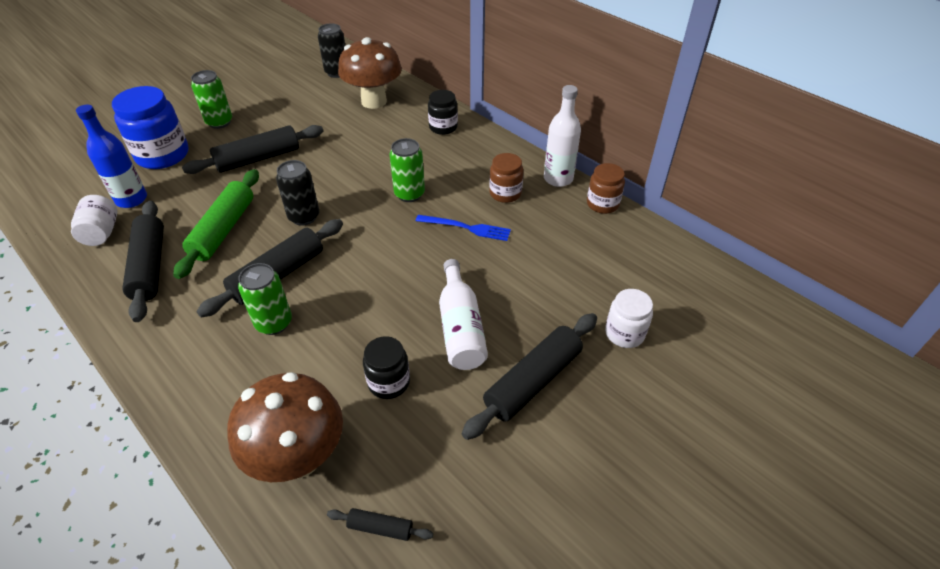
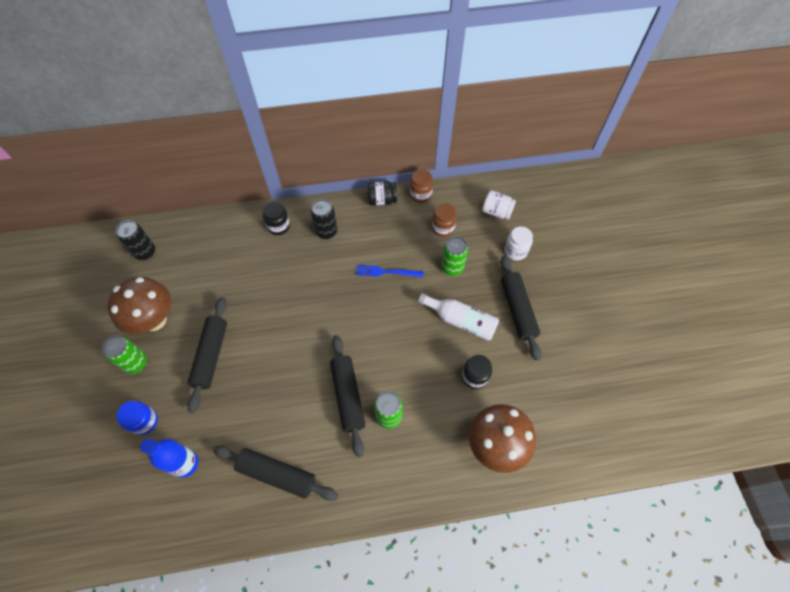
camera: 55 degrees left, 15 degrees up
white jar [71,195,118,246] -> white jar moved to [482,190,516,220]
blue jar [112,86,189,169] -> blue jar [117,401,158,435], size x0.58
green rolling pin [173,169,259,279] -> none
black can [276,160,319,226] -> black can moved to [311,199,337,239]
black rolling pin [327,508,433,541] -> none
brown mushroom [338,37,402,109] -> brown mushroom moved to [107,277,171,334]
green can [390,138,425,202] -> green can moved to [441,236,468,276]
blue fork [416,215,511,241] -> blue fork turned 135 degrees counterclockwise [356,265,424,277]
brown jar [489,153,524,203] -> brown jar moved to [432,203,457,237]
white bottle [544,85,581,187] -> black jar [368,181,397,206]

